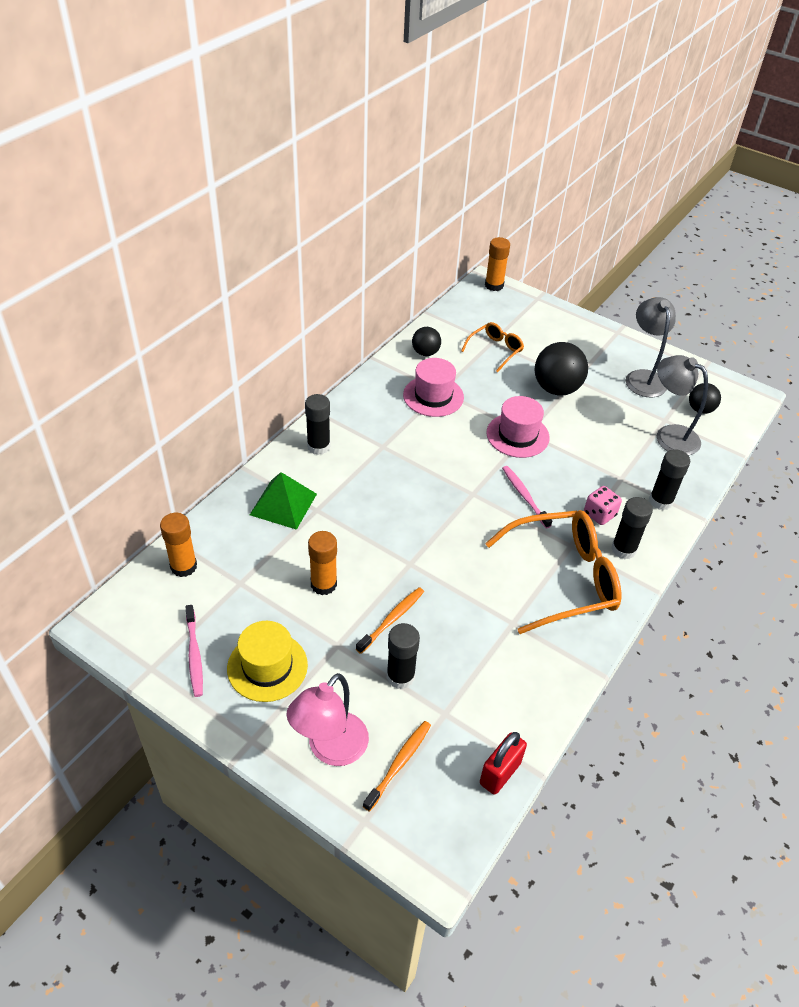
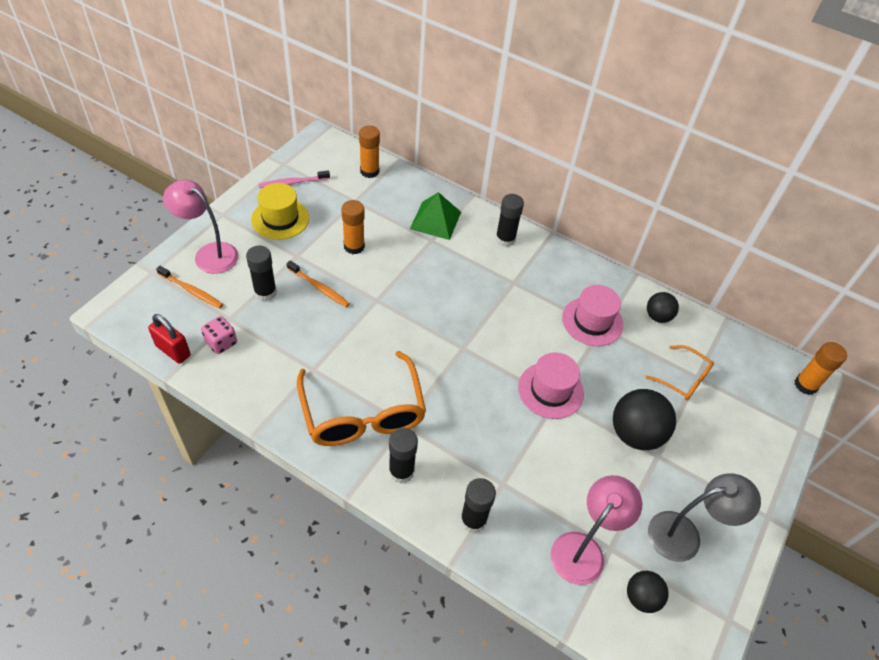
camera: 85 degrees right, 5 degrees up
pink toothbrush [502,466,552,528] -> none
pink dice [584,486,622,525] -> pink dice moved to [201,316,237,354]
grey lamp [657,355,708,455] -> pink lamp [551,475,642,585]

